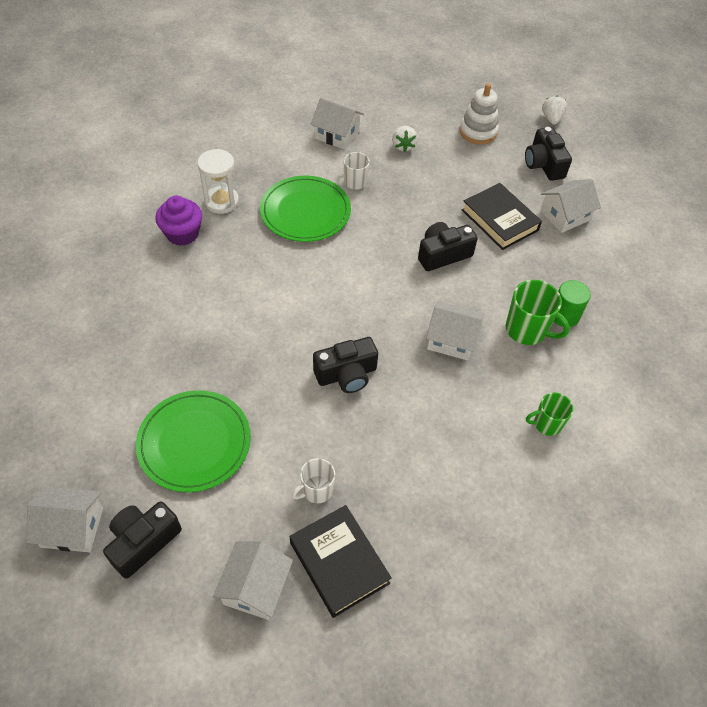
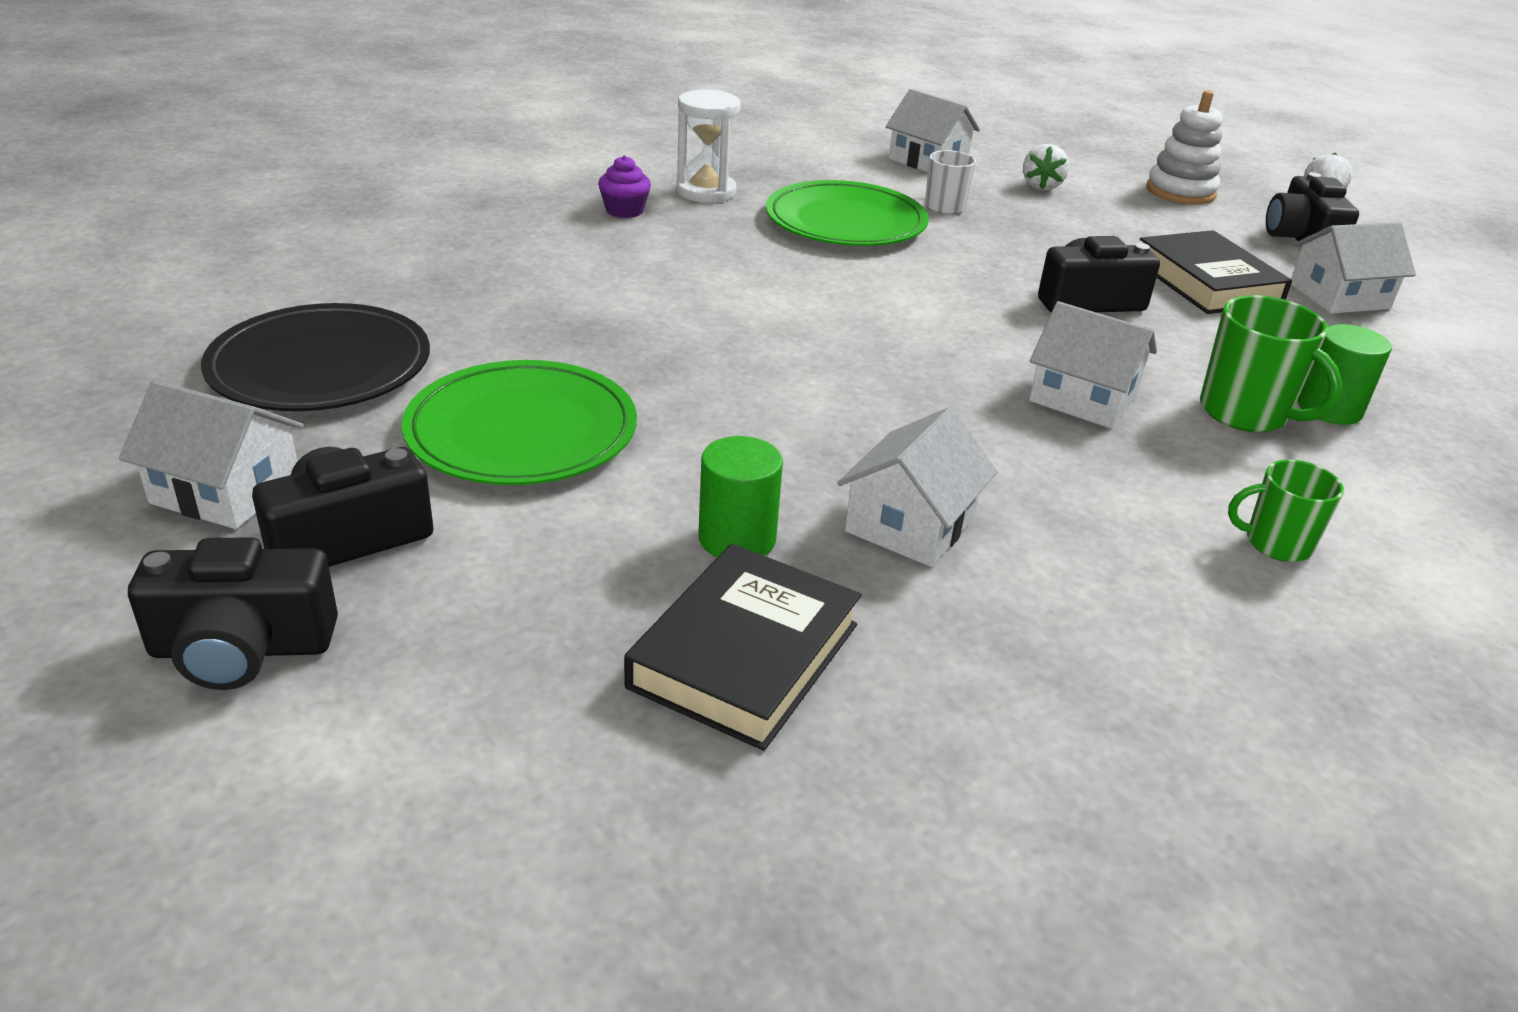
camera: 15 degrees right, 20 degrees down
purple cupcake [155,196,202,245] -> purple cupcake [598,156,651,218], size x0.65
white house [213,541,293,620] -> white house moved to [837,407,997,567]
black book [290,505,392,618] -> black book turned 45 degrees clockwise [624,544,861,751]
white mug [292,458,335,503] -> green cylinder [698,436,783,557]
black camera [313,337,378,393] -> black camera moved to [128,537,338,690]
none -> black plate [201,303,430,411]

